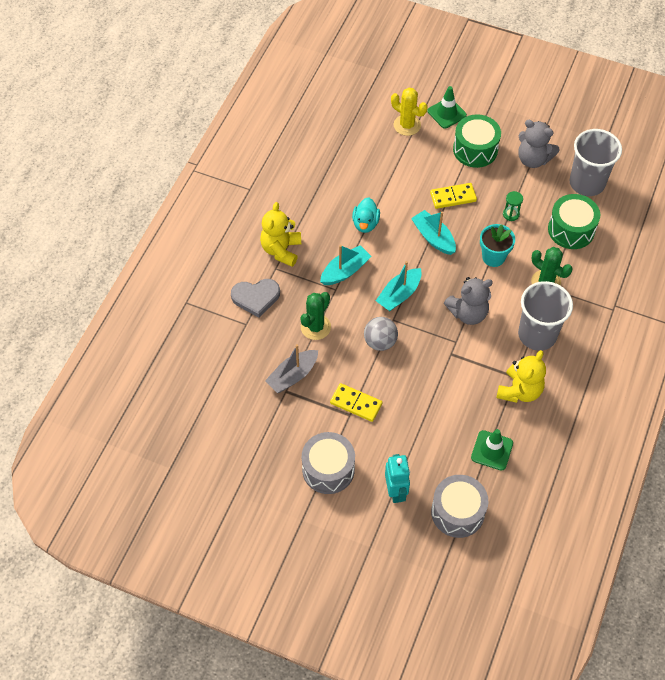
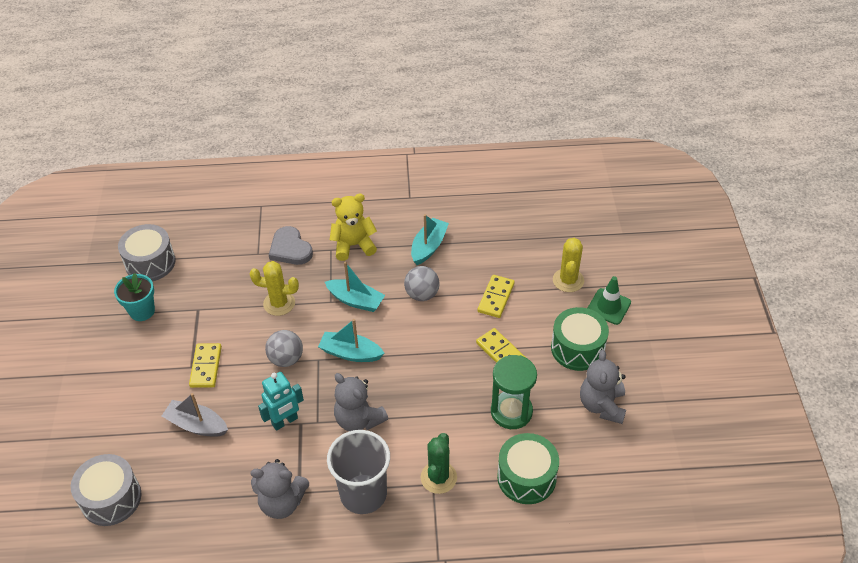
camera: 65 degrees right, 10 degrees down
grey boat [265,344,318,393] -> grey boat moved to [162,393,228,437]
green cactus [300,292,331,340] -> yellow cactus [250,261,299,316]
grey drum [302,432,355,494] -> grey drum moved to [118,224,176,281]
turquoise duck [352,197,380,233] -> grey ball [404,266,440,301]
turquoise robot [385,454,410,503] -> turquoise robot moved to [258,372,304,431]
turquoise boat [411,210,456,255] -> turquoise boat moved to [411,214,449,265]
green traffic cone [471,429,513,471] -> none
turquoise flower pot [480,224,515,267] -> turquoise flower pot moved to [114,273,155,321]
yellow teddy bear [496,350,546,403] -> grey teddy bear [250,459,309,519]
green hourglass [503,191,523,221] -> green hourglass [491,355,537,429], size x2.07
grey cup [569,129,622,196] -> none
none -> yellow domino [478,275,515,318]

